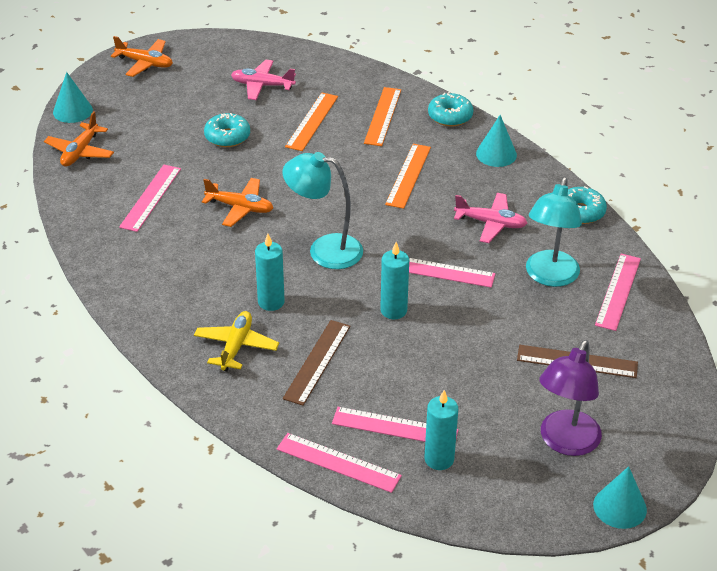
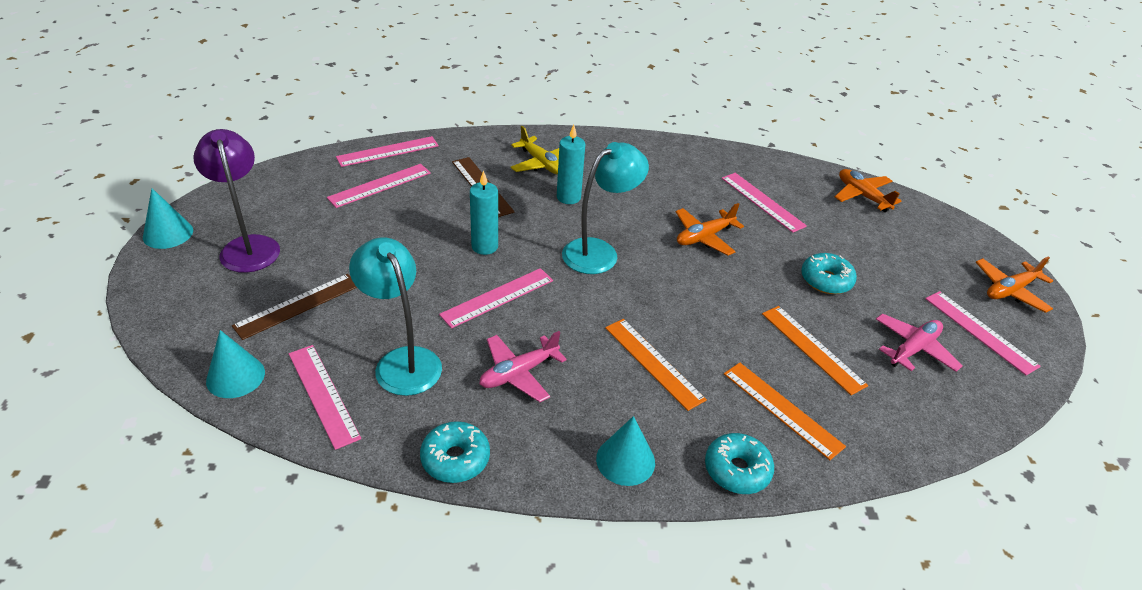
camera: 125 degrees right, 0 degrees up
turquoise cone [53,72,93,123] -> turquoise cone moved to [206,330,265,398]
turquoise candle [424,390,458,470] -> none
none -> pink ruler [925,291,1041,375]

